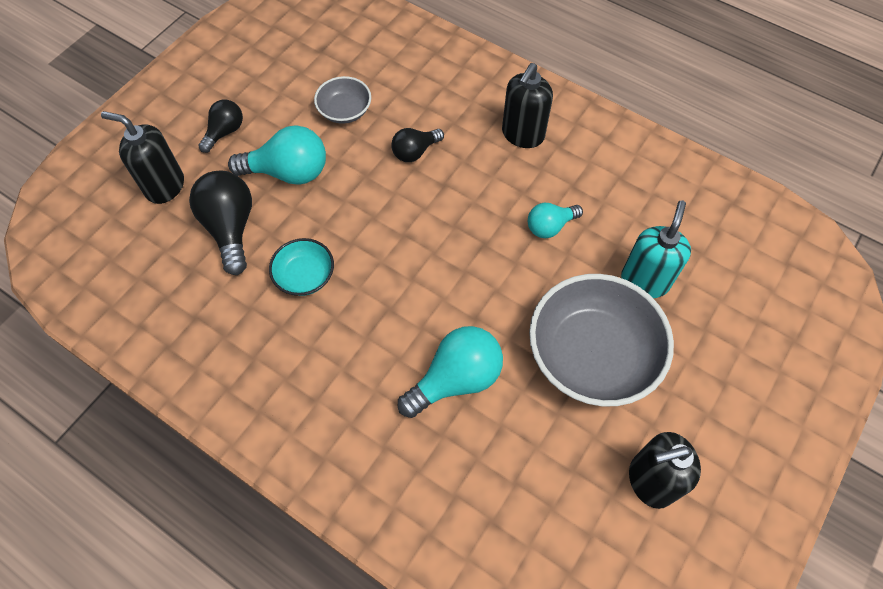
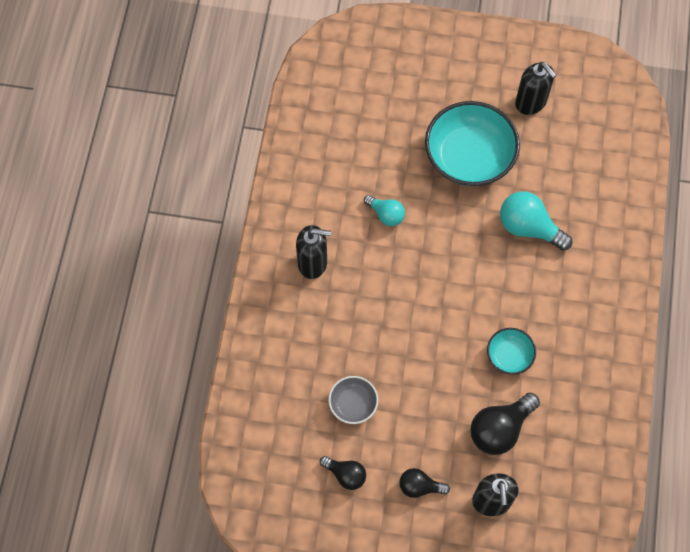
camera: 115 degrees left, 5 degrees up
turquoise light bulb [228,125,326,185] -> none
black light bulb [391,128,444,162] -> black light bulb moved to [320,456,366,490]
grey bowl [529,274,674,407] -> turquoise bowl [425,101,520,186]
turquoise soap dispenser [621,200,691,298] -> none

